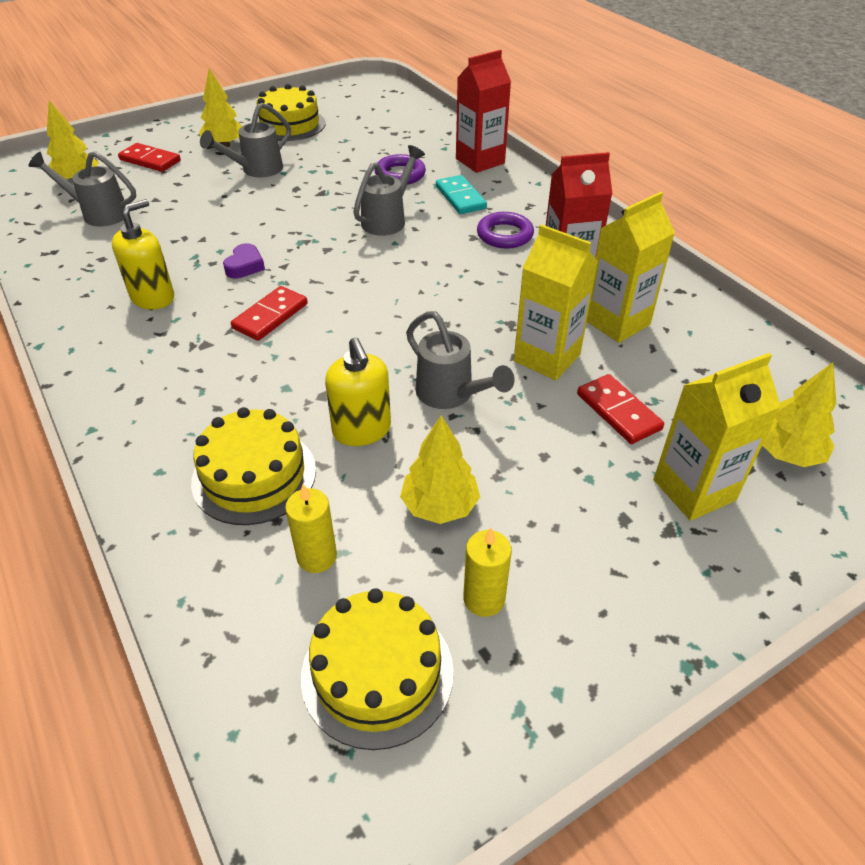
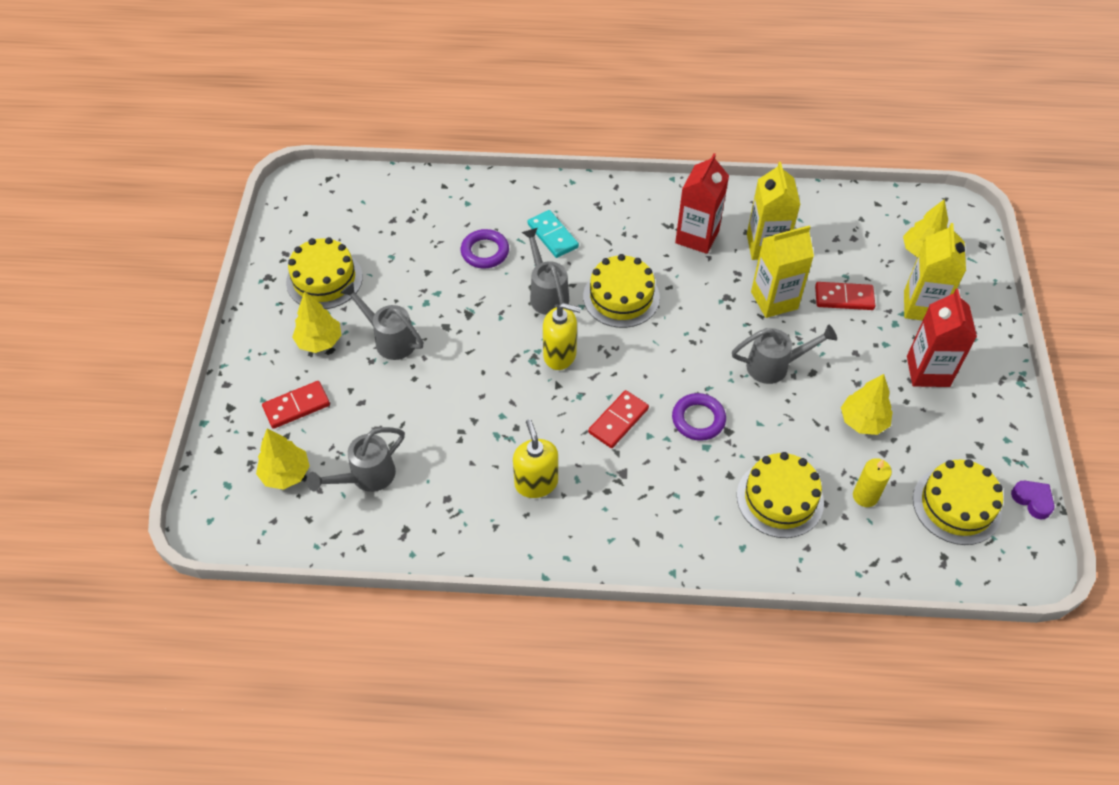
camera: 55 degrees left, 10 degrees up
grey watering can [200,102,291,177] -> grey watering can turned 135 degrees clockwise [340,282,424,360]
purple heart [223,243,265,278] -> purple heart moved to [1011,481,1055,519]
red domino [231,286,308,341] -> red domino turned 60 degrees clockwise [588,390,649,448]
yellow soap dispenser [325,337,391,446] -> yellow soap dispenser moved to [543,303,581,370]
turquoise domino [436,175,487,214] -> turquoise domino turned 45 degrees clockwise [528,210,579,258]
red carton [456,50,511,173] -> red carton moved to [907,289,977,387]
yellow candle [463,528,512,617] -> none
purple ring [477,212,534,248] -> purple ring moved to [672,393,726,441]
none -> yellow cake [583,254,660,328]

